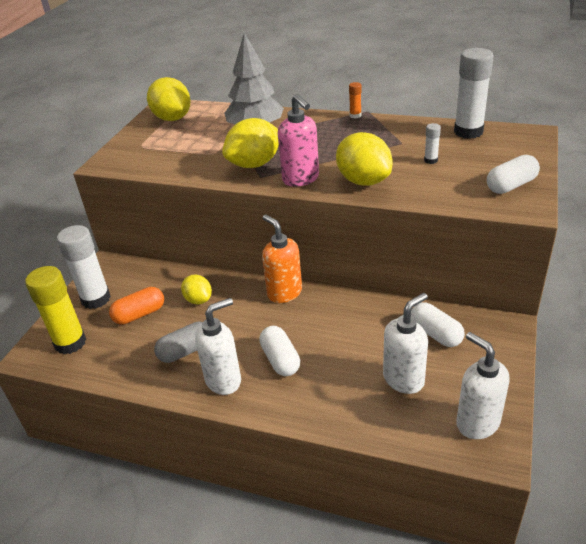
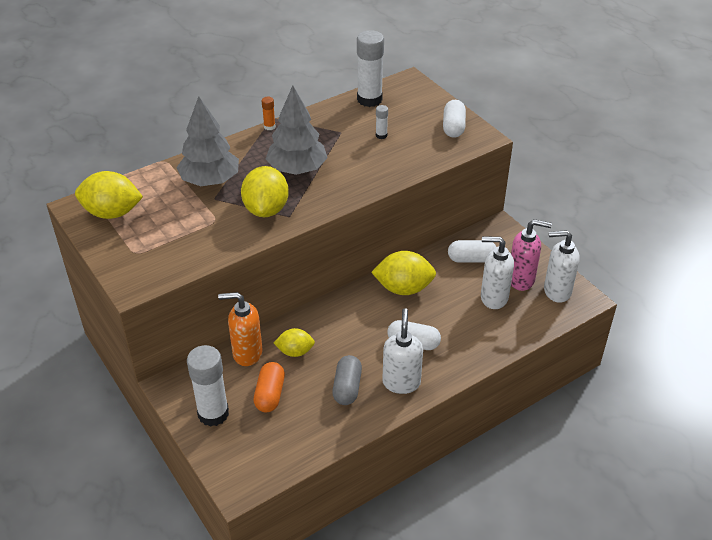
camera: 55 degrees left, 5 degrees up
yellow glue stick [25,266,87,354] -> none
orange soap dispenser [262,215,302,303] -> orange soap dispenser moved to [218,292,262,366]
pink soap dispenser [278,94,319,187] -> pink soap dispenser moved to [511,219,552,291]
yellow lemon [336,132,392,186] -> yellow lemon moved to [371,251,436,295]
white soap dispenser [383,293,428,394] -> white soap dispenser turned 75 degrees counterclockwise [481,237,514,309]
none -> grey tree [266,85,328,175]

